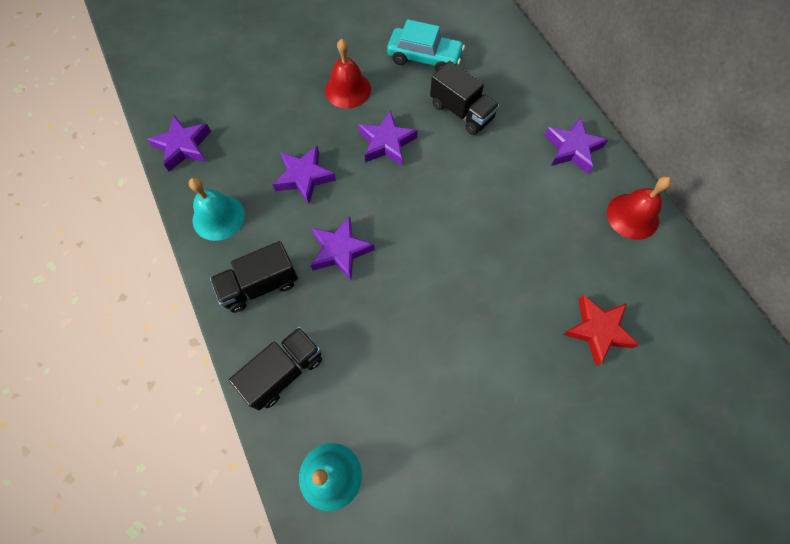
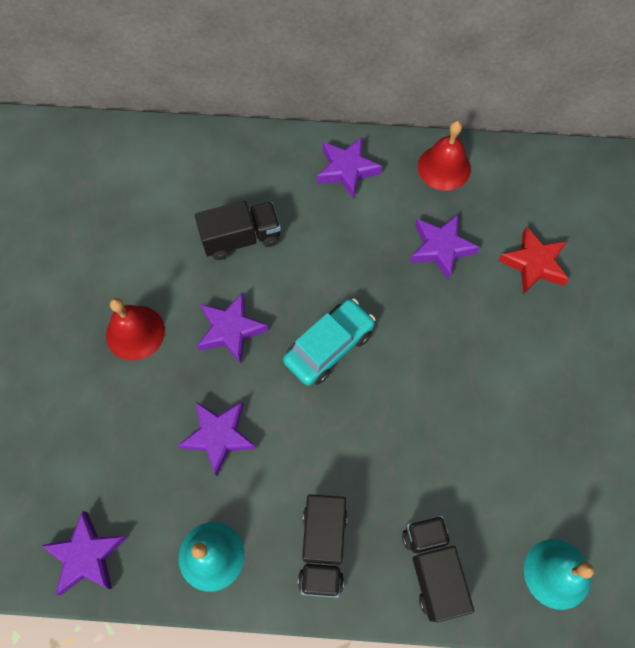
camera: 60 degrees left, 0 degrees up
purple star [310,216,375,280] -> purple star moved to [410,214,480,280]
turquoise car [387,19,465,72] -> turquoise car moved to [283,299,376,386]

